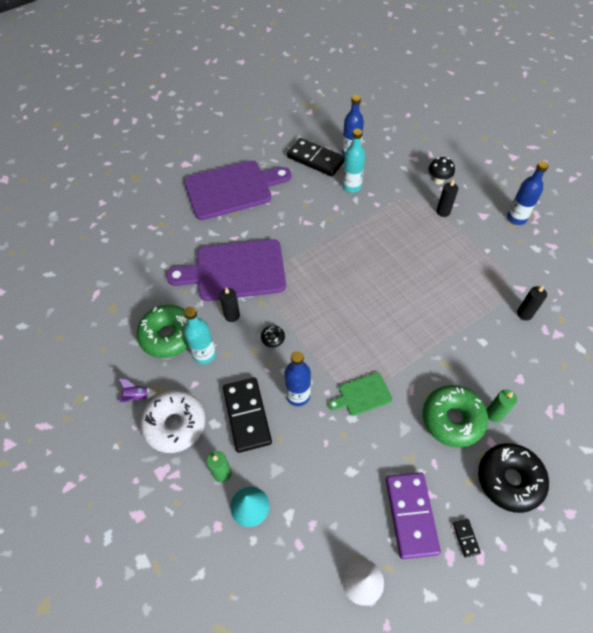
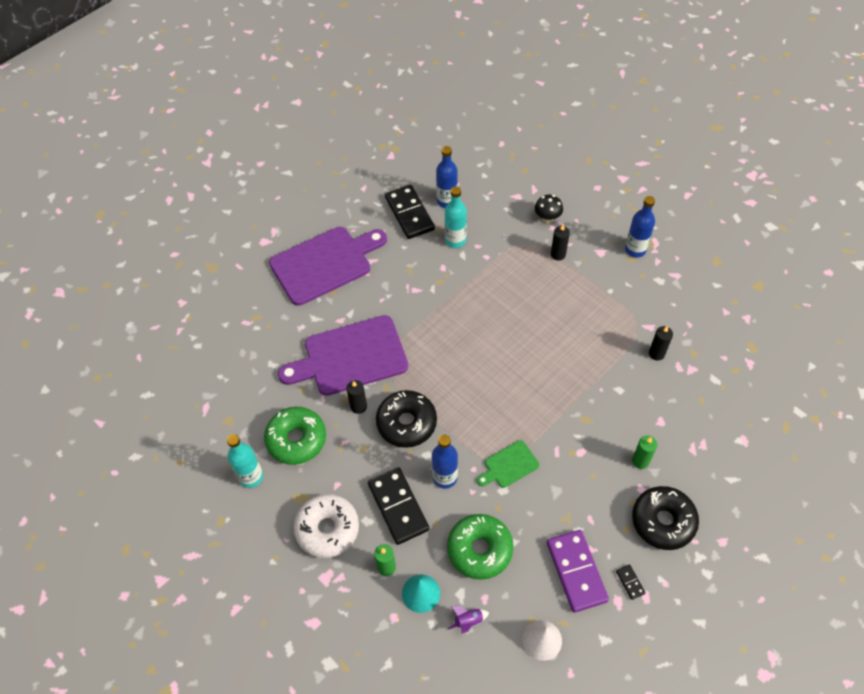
camera: 10 degrees left, 0 degrees up
purple rocket [117,379,157,403] -> purple rocket moved to [448,606,489,634]
turquoise bottle [184,307,216,364] -> turquoise bottle moved to [227,434,263,488]
black donut [261,325,285,347] -> black donut [376,390,437,448], size x2.41
black domino [287,138,345,177] -> black domino turned 45 degrees clockwise [385,185,435,239]
green donut [423,385,488,448] -> green donut moved to [447,514,513,580]

